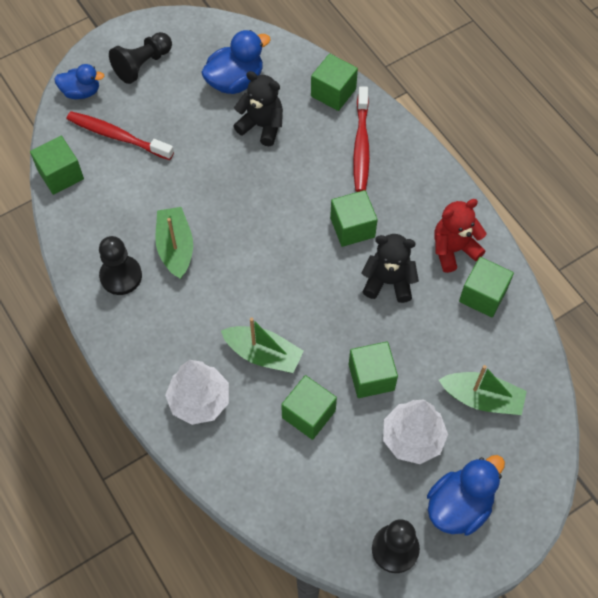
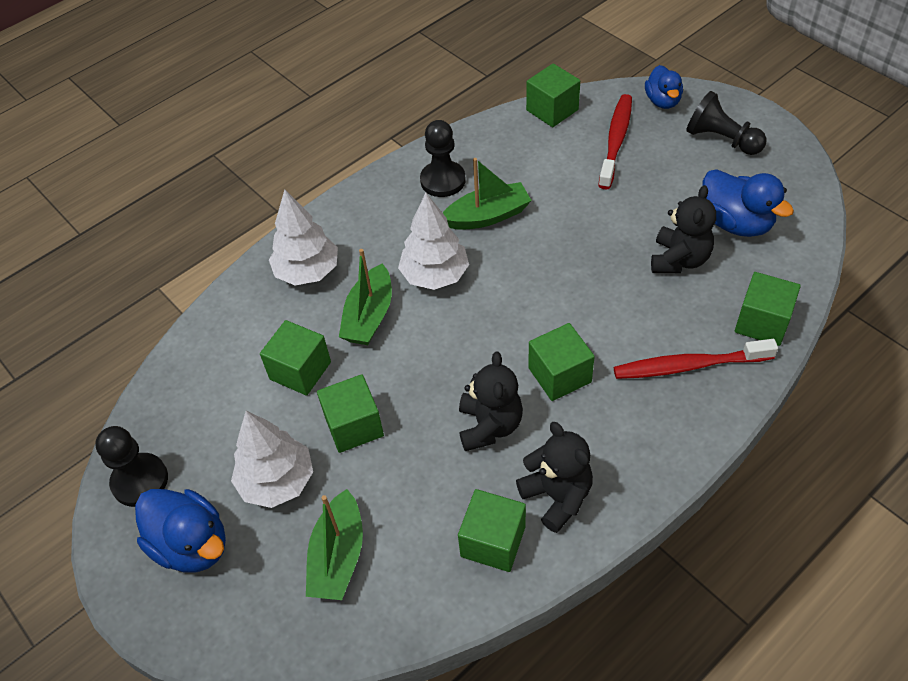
camera: 85 degrees right, 10 degrees down
red teddy bear [434,199,487,273] -> black teddy bear [516,422,593,533]
none -> white tree [398,193,469,290]

